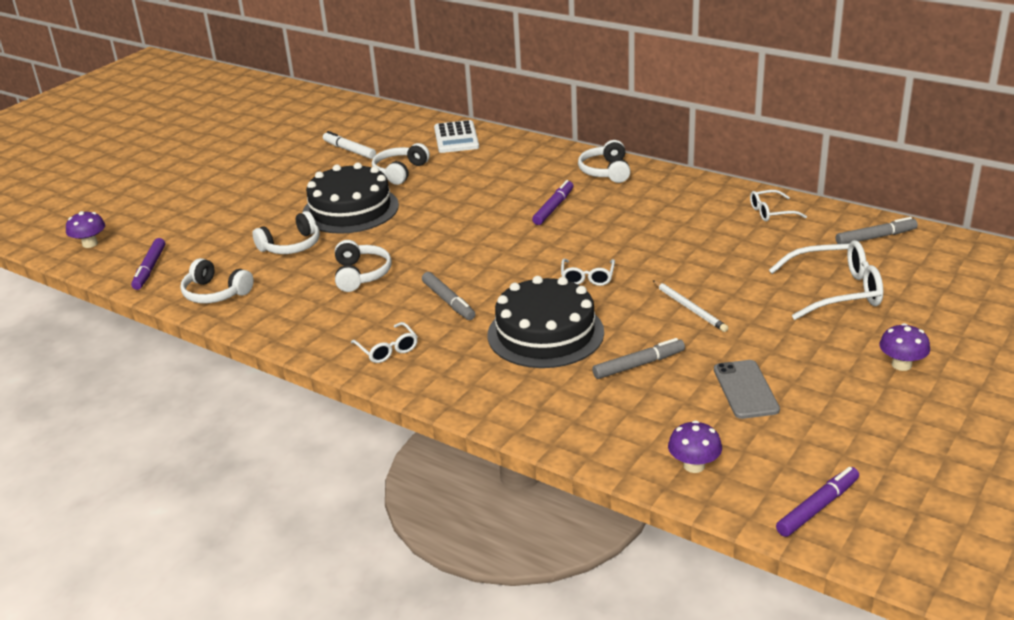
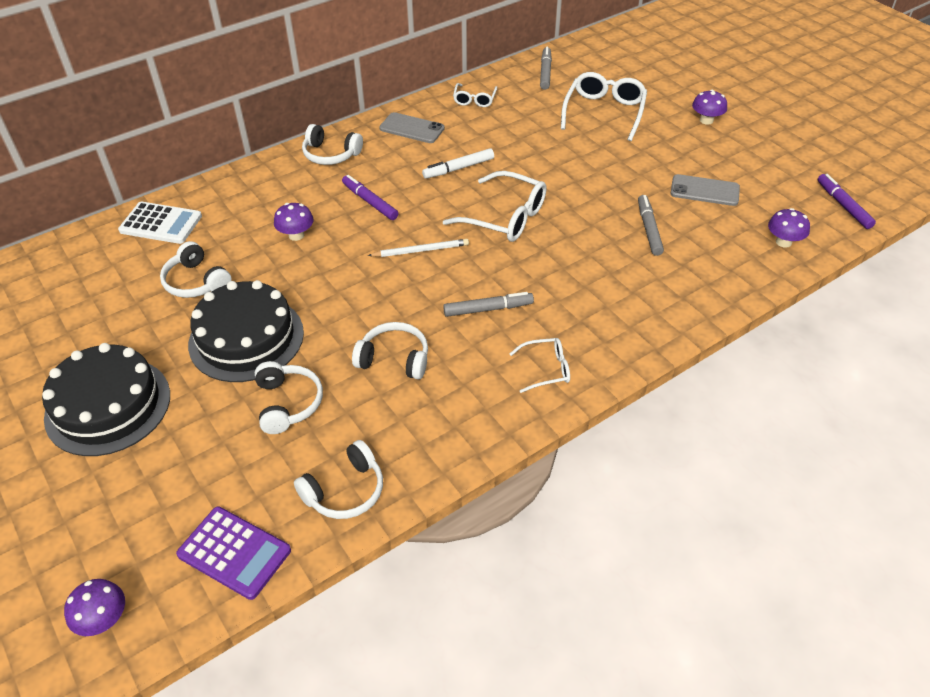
camera: 70 degrees left, 15 degrees up
purple marker [131,238,165,290] -> purple calculator [176,506,291,600]
white marker [323,131,376,159] -> white marker moved to [422,148,494,179]
black cake [488,276,604,368] -> black cake moved to [42,343,170,456]
white glasses [561,259,615,286] -> white glasses [443,171,547,242], size x1.82
white pencil [653,280,728,332] -> white pencil moved to [368,239,469,257]
none -> purple mushroom [274,203,314,241]
none -> grey phone [379,112,445,143]

